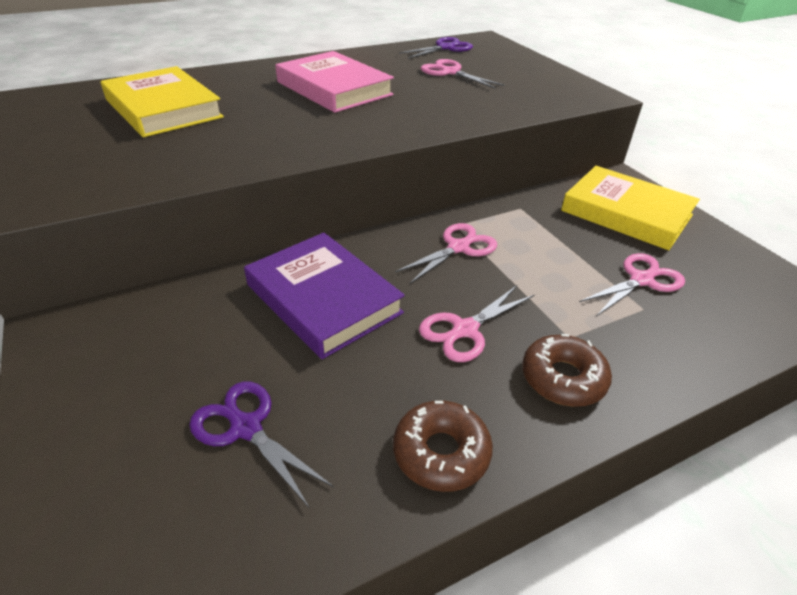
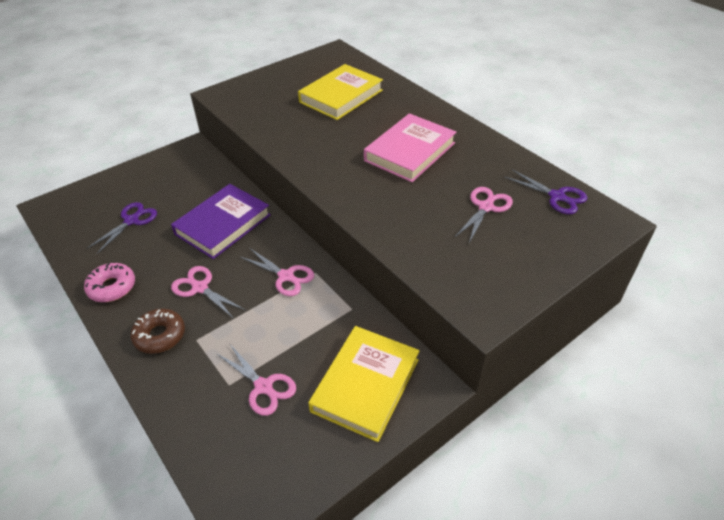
camera: 80 degrees right, 5 degrees up
brown donut [393,401,493,492] -> pink donut [84,263,135,302]

